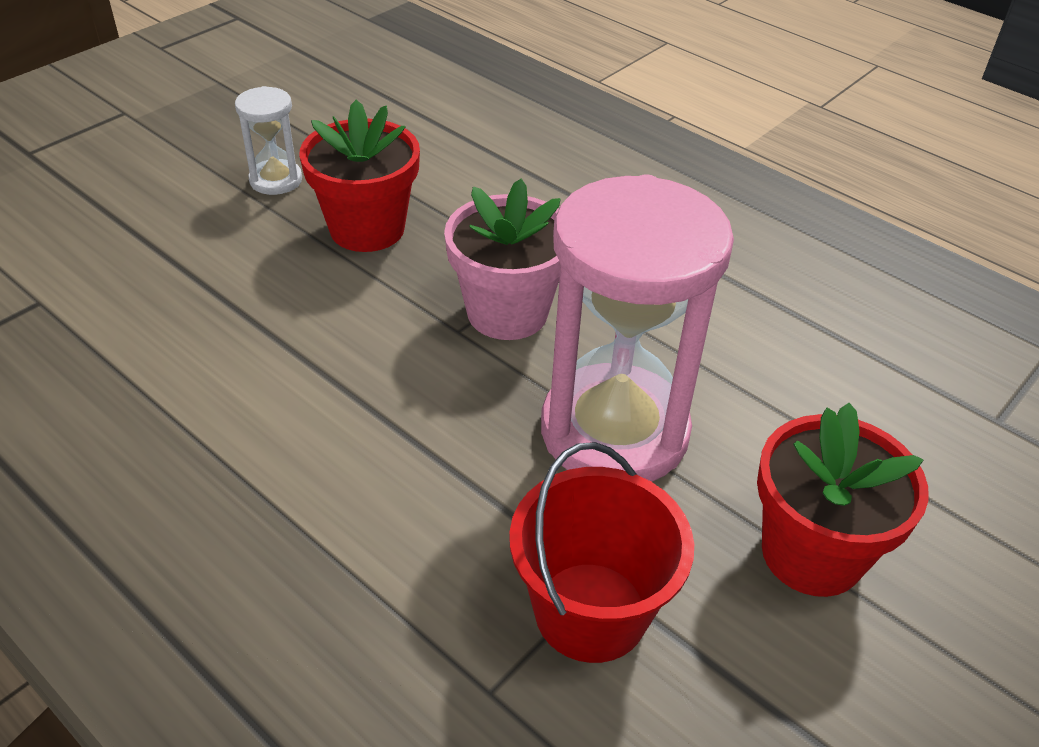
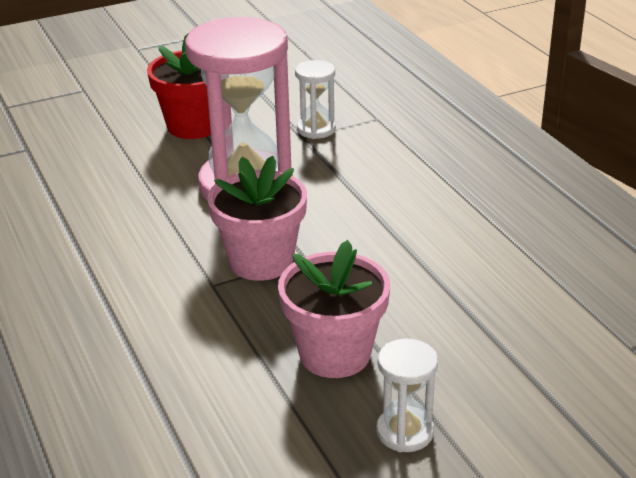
camera: 155 degrees left, 10 degrees down
red flower pot [299,100,420,252] -> pink flower pot [278,240,390,378]
red bucket [509,442,694,663] -> white hourglass [295,60,336,139]

